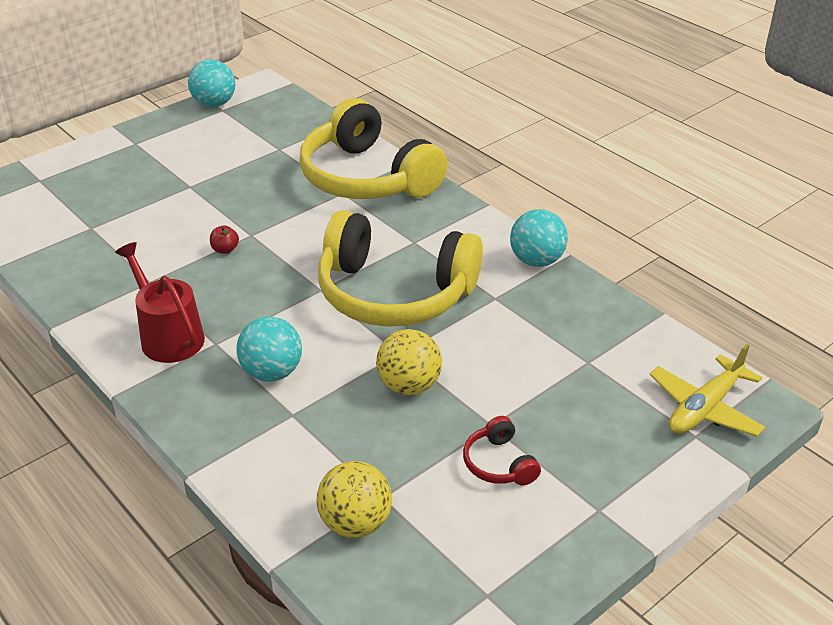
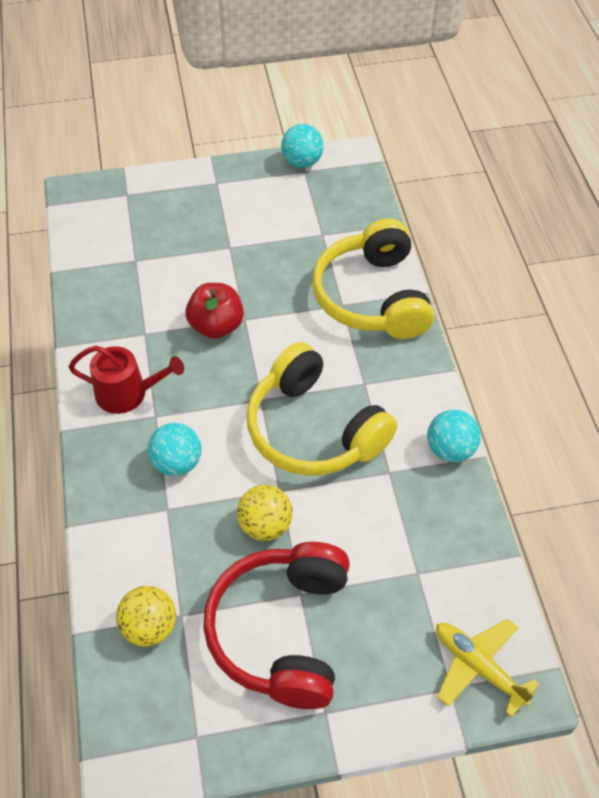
camera: 30 degrees right, 15 degrees up
red watering can [115,242,205,363] -> red watering can turned 105 degrees clockwise [69,346,184,414]
red apple [210,225,239,254] -> red apple [185,283,244,339], size x2.30
red headphones [463,416,541,485] -> red headphones [203,542,350,709], size x2.49
yellow plane [649,344,766,437] -> yellow plane turned 60 degrees clockwise [436,619,539,717]

